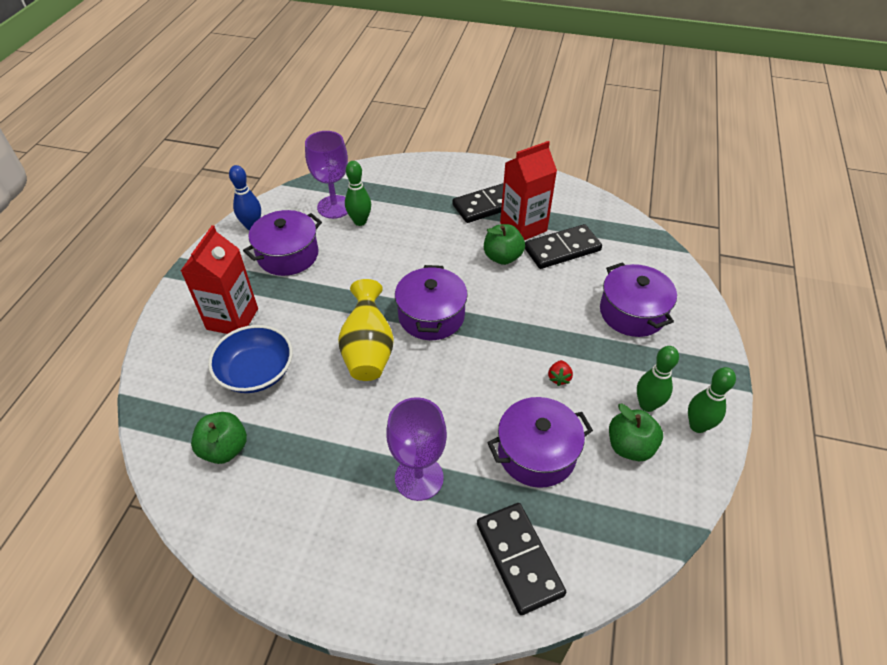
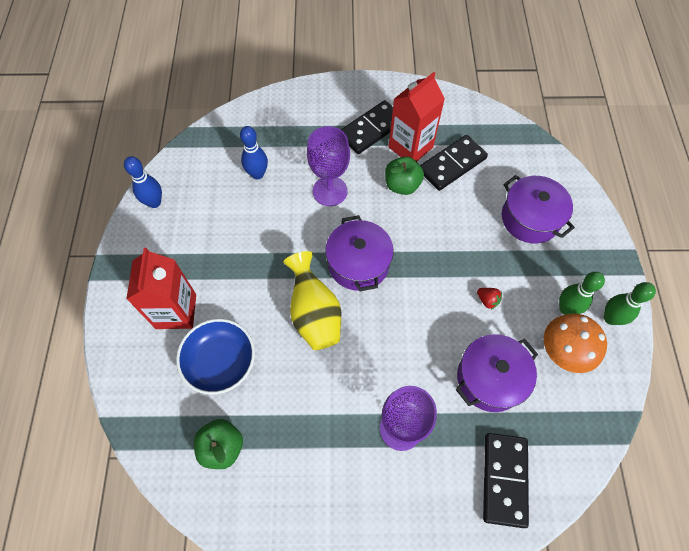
camera: 15 degrees left, 15 degrees up
purple pot [243,210,322,276] -> none
purple goblet [305,131,348,219] -> purple goblet moved to [307,126,350,206]
green bowling pin [345,161,371,226] -> blue bowling pin [240,126,268,179]
black domino [477,503,566,615] -> black domino turned 45 degrees clockwise [483,433,529,528]
red strawberry [548,360,573,386] -> red strawberry turned 45 degrees counterclockwise [477,288,502,310]
green apple [609,404,663,461] -> orange mushroom [544,314,607,373]

